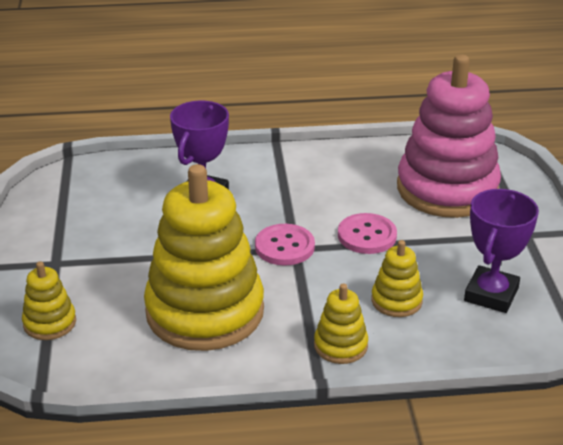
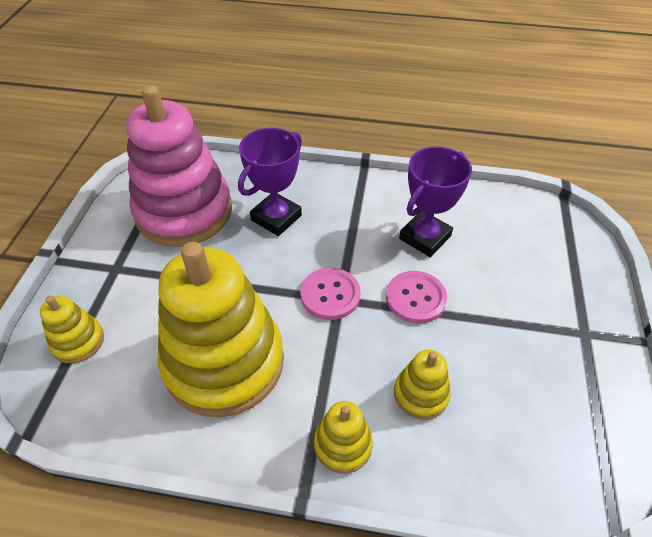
camera: 15 degrees right, 15 degrees up
pink stacking toy [397,54,501,218] -> pink stacking toy moved to [126,85,232,247]
purple trophy [464,189,539,313] -> purple trophy moved to [399,146,472,257]

